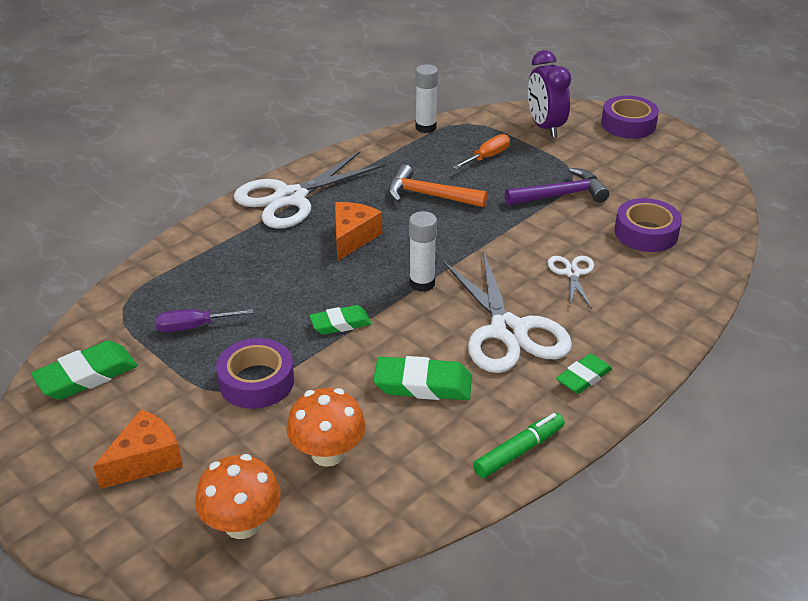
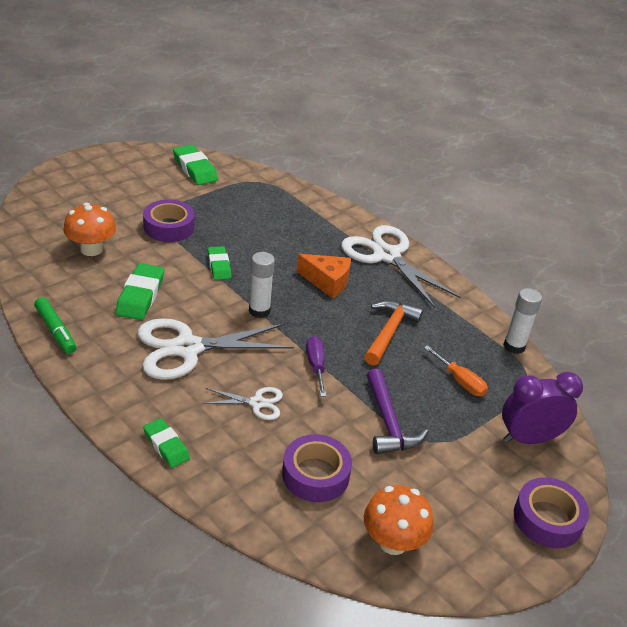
camera: 90 degrees right, 0 degrees up
orange cheese [93,409,183,489] -> none
purple screwdriver [155,309,253,332] -> purple screwdriver moved to [306,336,326,397]
orange mushroom [195,454,281,539] -> orange mushroom moved to [364,485,434,555]
green eraser [556,354,612,394] -> green eraser moved to [143,418,190,468]

